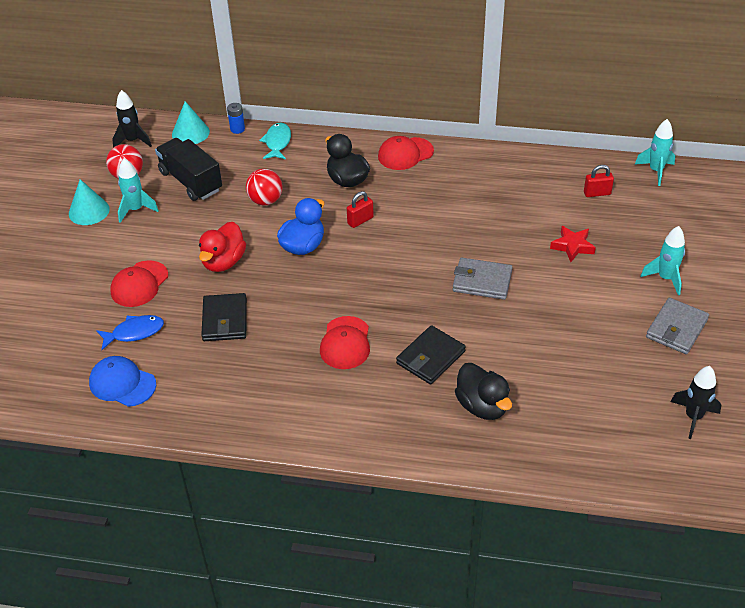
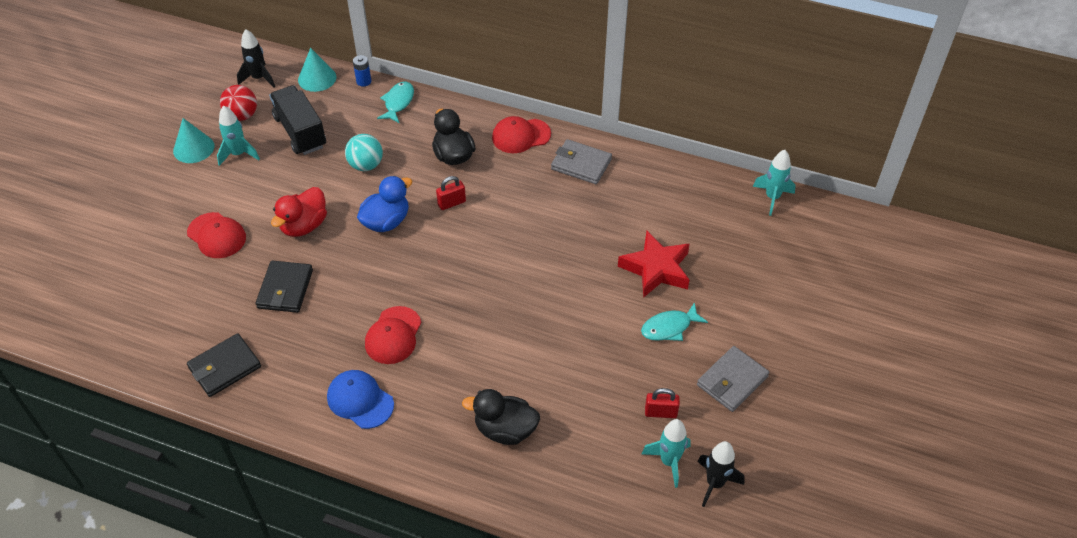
camera: 10 degrees right, 5 degrees up
blue cap [89,356,156,407] -> blue cap moved to [327,370,394,429]
blue fish [96,315,164,350] -> none
red cap [110,260,168,307] -> red cap turned 90 degrees counterclockwise [187,212,246,258]
red ball [246,169,282,205] -> turquoise ball [345,134,383,171]
black wallet [396,325,466,384] -> black wallet moved to [187,333,261,397]
grey wallet [452,258,513,300] -> grey wallet moved to [551,139,612,184]
black duck [455,363,512,420] -> black duck turned 120 degrees clockwise [462,389,540,445]
red star [550,226,596,262] -> red star [618,231,690,298], size x1.60
red padlock [584,165,614,197] -> red padlock moved to [645,388,680,418]
turquoise rocket [641,226,685,295] -> turquoise rocket moved to [642,419,691,488]
none -> turquoise fish [641,302,708,341]

